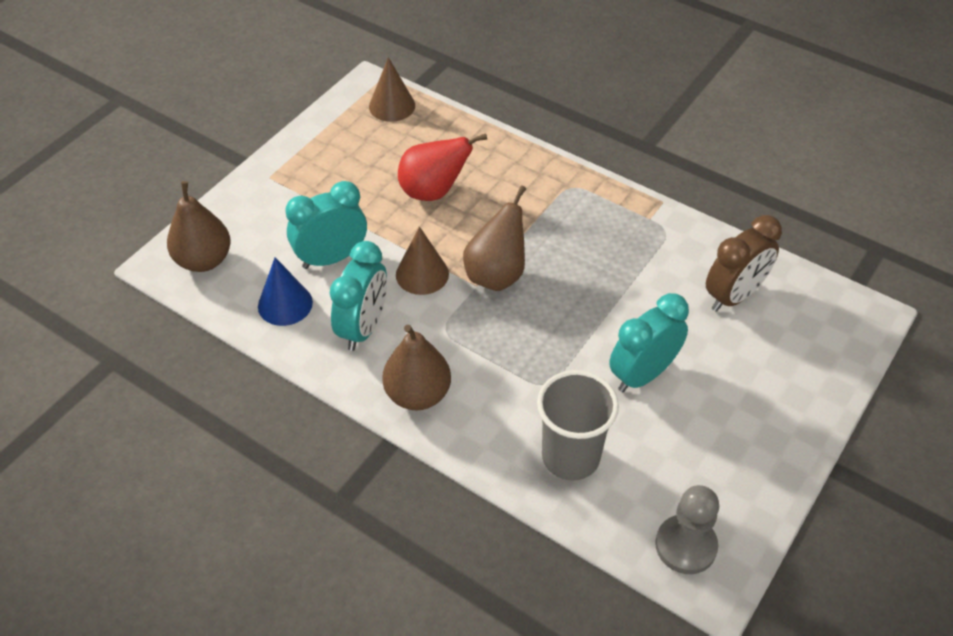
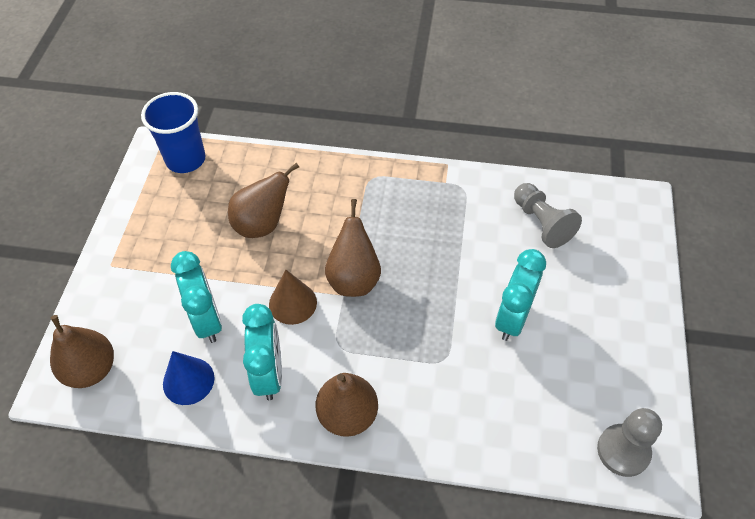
camera: 25 degrees left, 5 degrees up
turquoise clock [285,181,367,269] -> turquoise clock turned 120 degrees clockwise [171,251,222,343]
brown cone [369,57,415,122] -> blue cup [141,92,206,173]
red pear [398,133,487,201] -> brown pear [228,163,299,238]
grey cup [537,370,619,481] -> none
brown clock [706,215,782,312] -> grey pawn [514,183,582,248]

